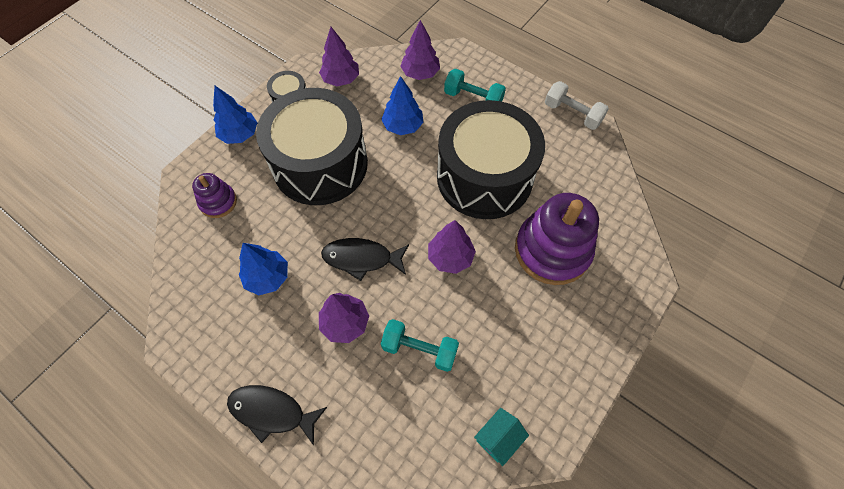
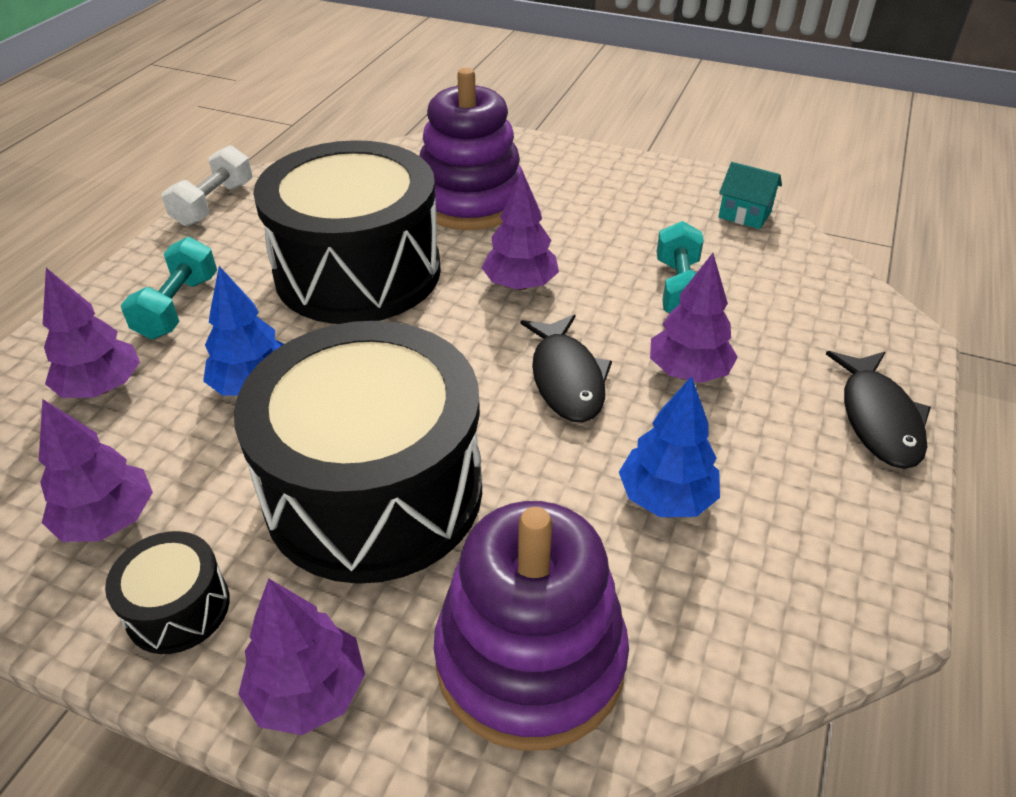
camera: 105 degrees left, 20 degrees down
purple stacking toy [192,173,237,218] -> purple stacking toy [434,501,629,751], size x1.95
blue tree [213,86,258,144] -> purple tree [238,579,365,735]

